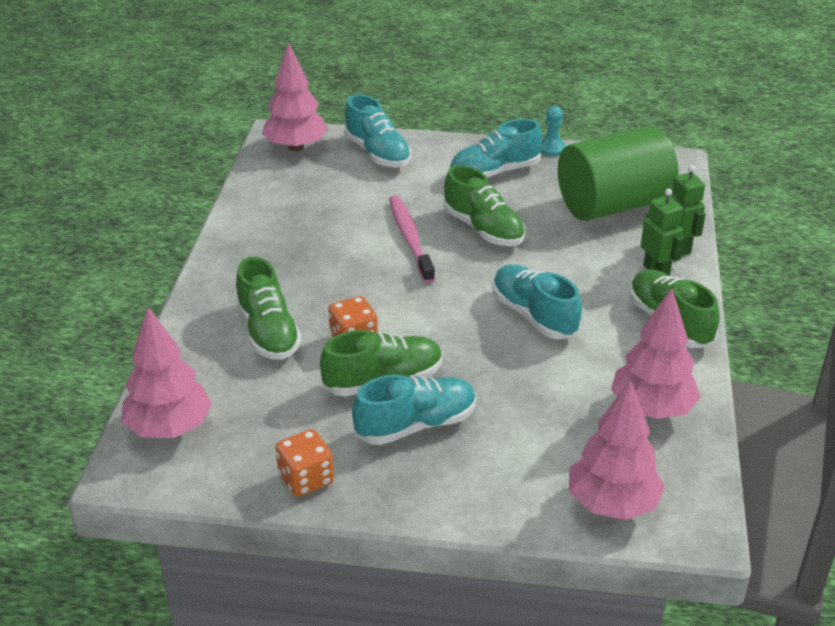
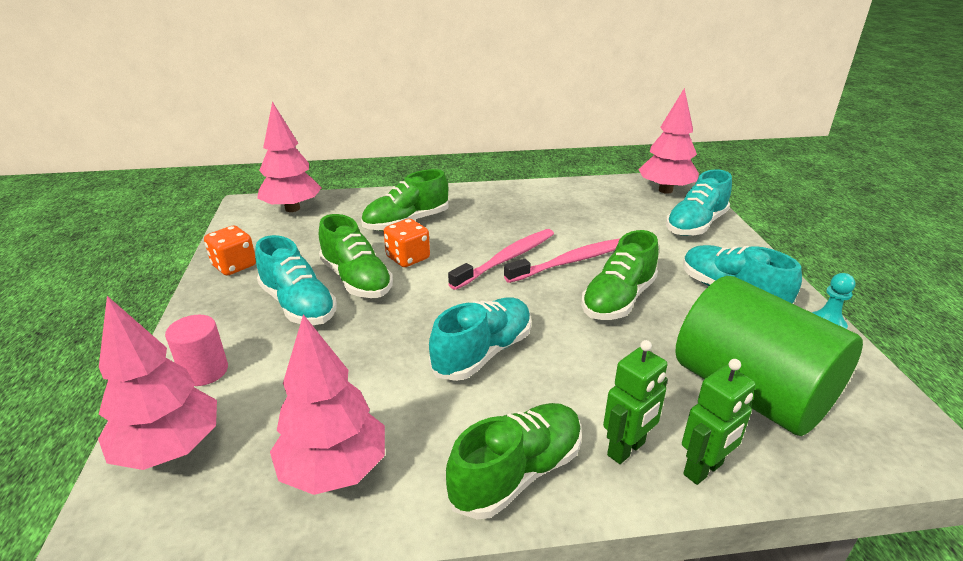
camera: 75 degrees right, 5 degrees down
none -> pink cylinder [165,315,228,386]
none -> pink toothbrush [448,229,554,290]

